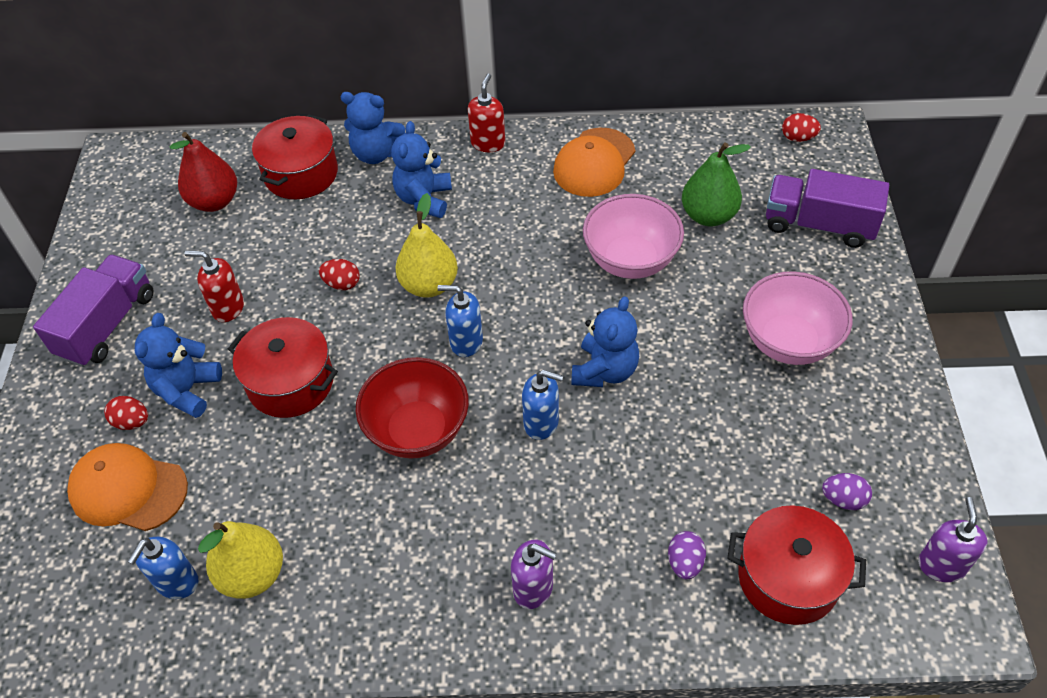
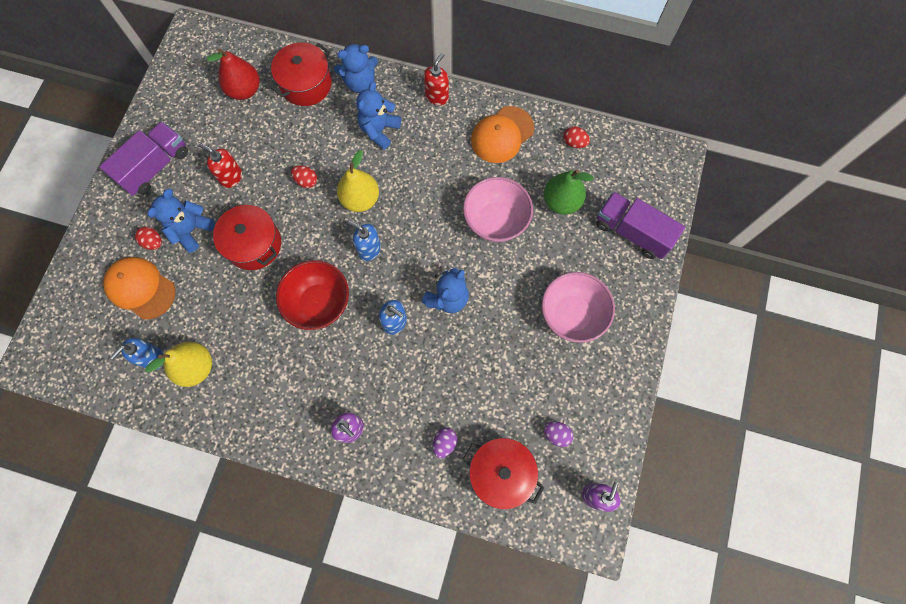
camera: 15 degrees right, 20 degrees up
blue teddy bear [340,92,405,164] -> blue teddy bear turned 45 degrees counterclockwise [334,44,378,93]
red egg [782,113,821,142] -> red egg moved to [564,126,590,148]

